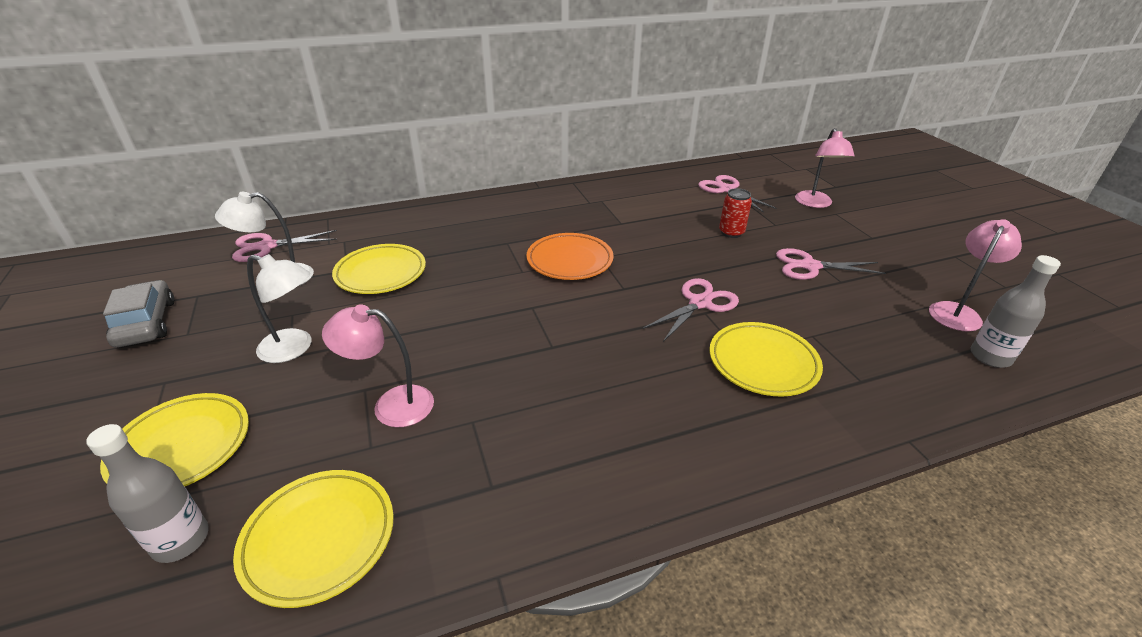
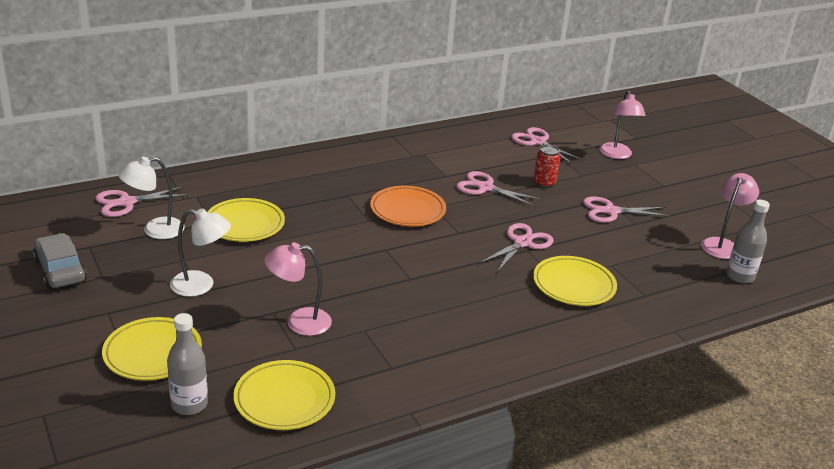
camera: 10 degrees left, 5 degrees down
none -> pink scissors [456,171,542,207]

